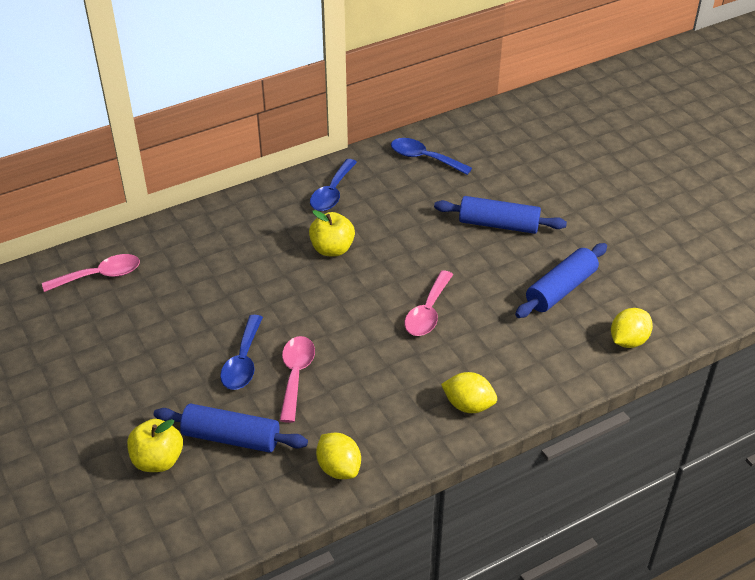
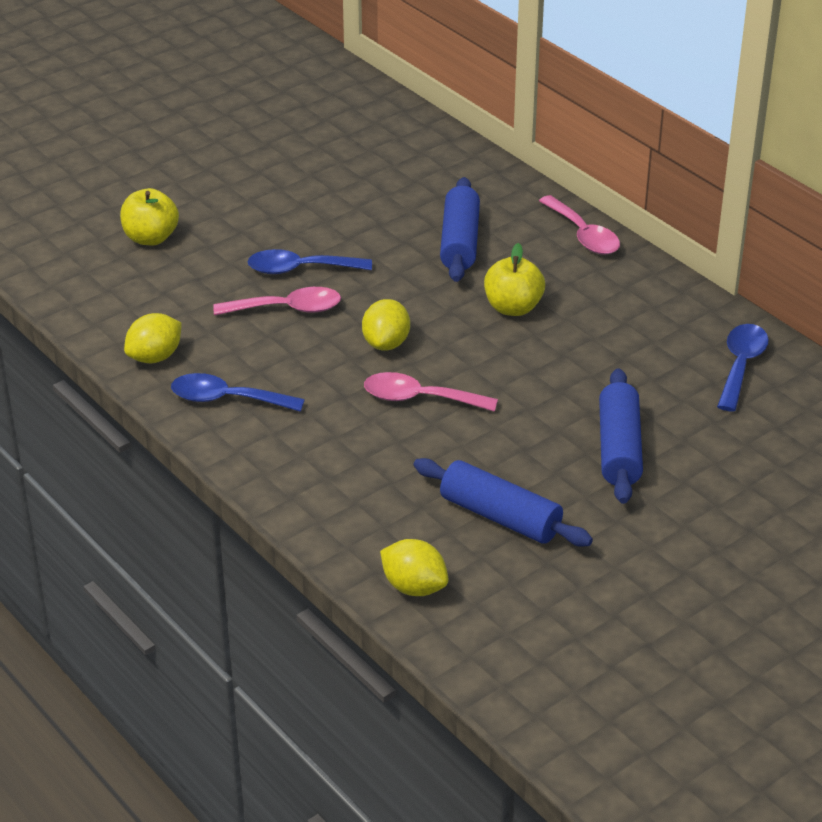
camera: 80 degrees right, 5 degrees down
pink spoon [42,254,140,292] -> pink spoon moved to [539,195,620,255]
blue rolling pin [154,404,308,453] -> blue rolling pin moved to [440,177,480,282]
blue spoon [310,159,357,211] -> blue spoon moved to [171,373,305,412]
yellow lemon [441,372,497,413] -> yellow lemon moved to [362,299,410,350]

